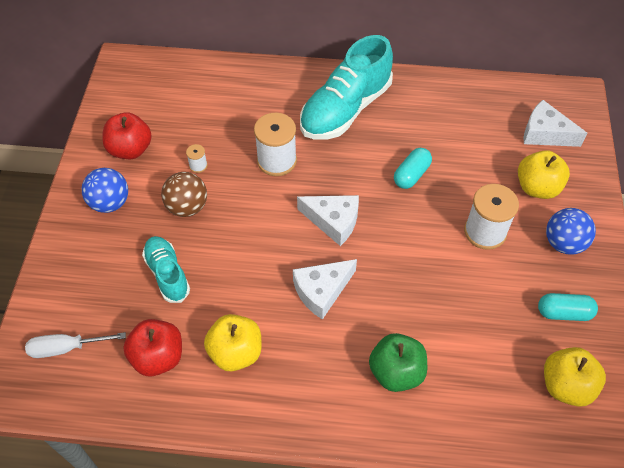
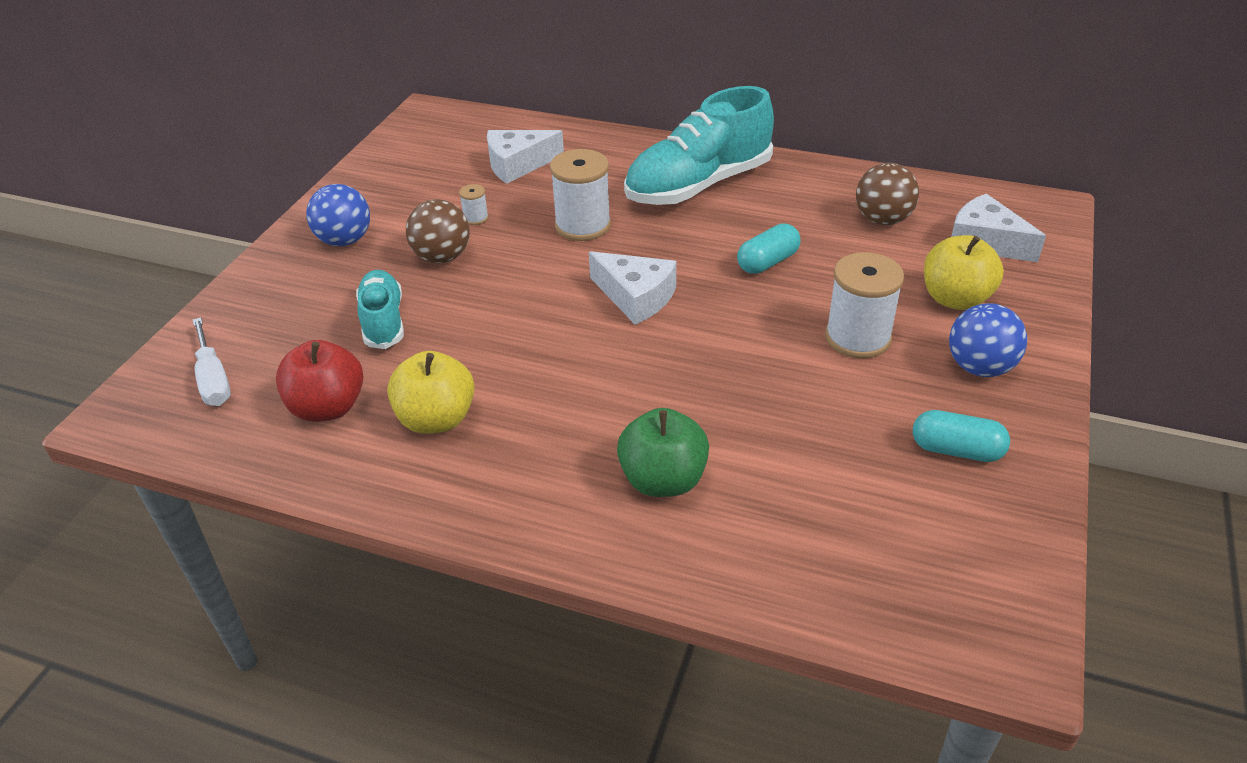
camera: 15 degrees right, 15 degrees down
white screwdriver [25,332,126,358] -> white screwdriver turned 120 degrees counterclockwise [193,317,231,406]
red apple [102,112,152,159] -> none
white cheese [293,259,357,320] -> white cheese moved to [487,130,564,184]
yellow apple [544,347,606,407] -> none
none -> brown ball [856,163,919,225]

